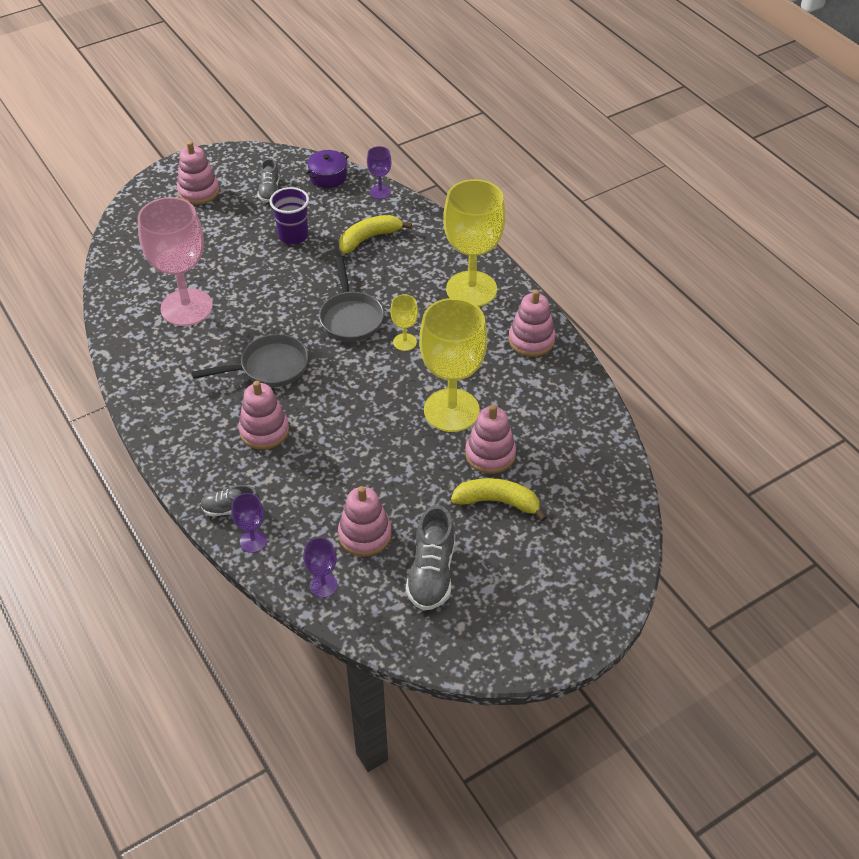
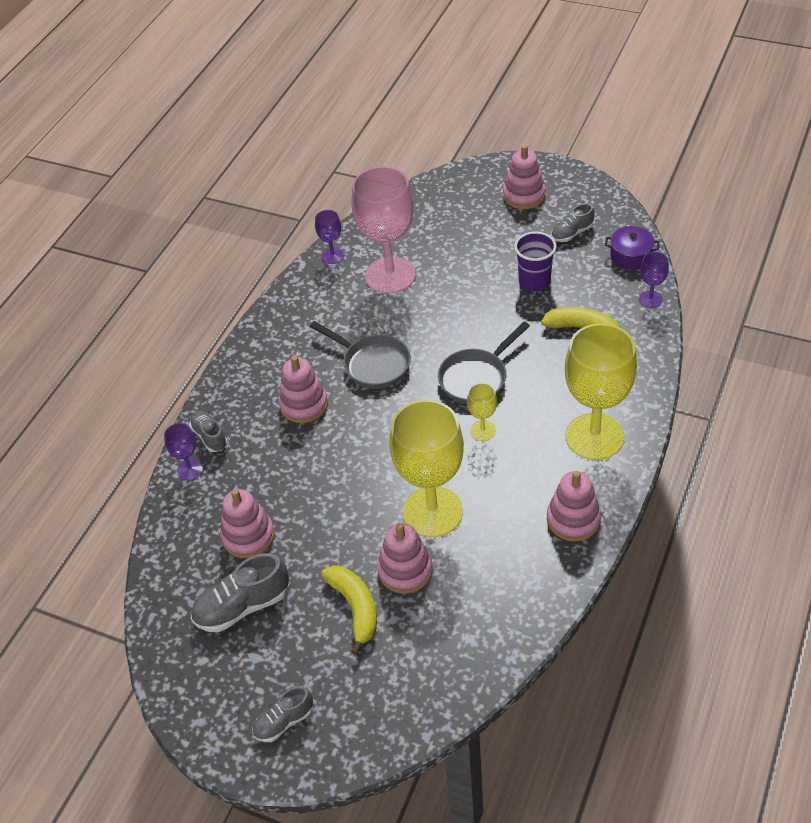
camera: 60 degrees right, 0 degrees up
purple goblet [303,537,338,598] -> purple goblet moved to [315,210,344,264]
none -> grey shoe [252,686,313,742]

